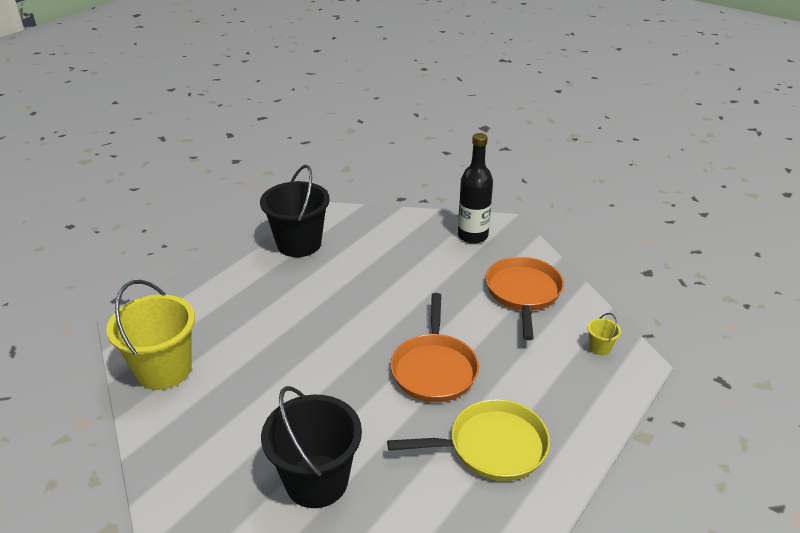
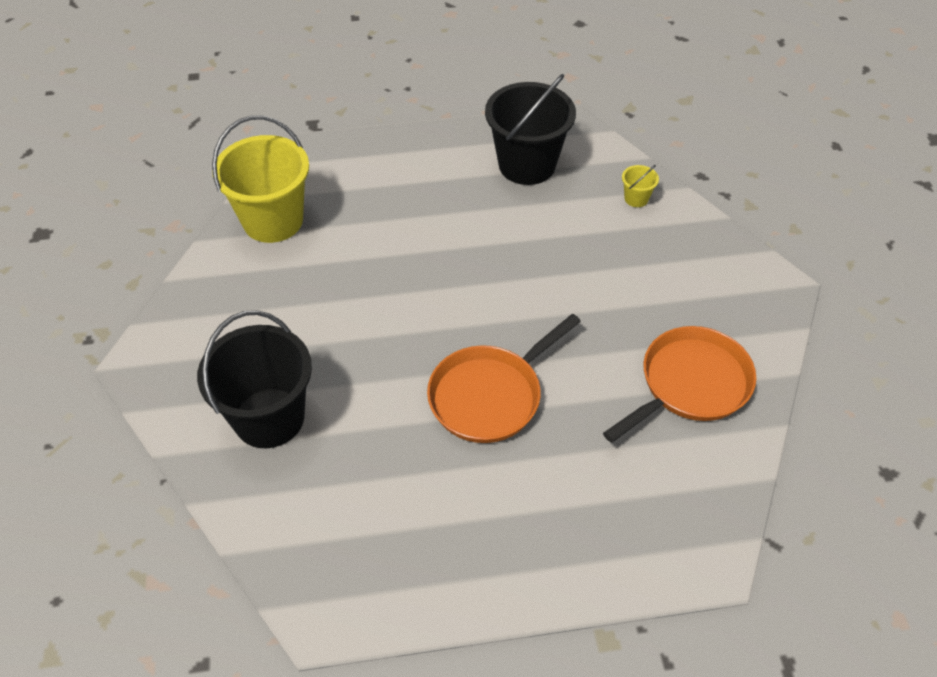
camera: 45 degrees right, 15 degrees up
yellow pan [387,399,550,481] -> none
black bottle [458,133,493,244] -> none
yellow bucket [588,313,621,355] -> yellow bucket moved to [622,165,659,207]

